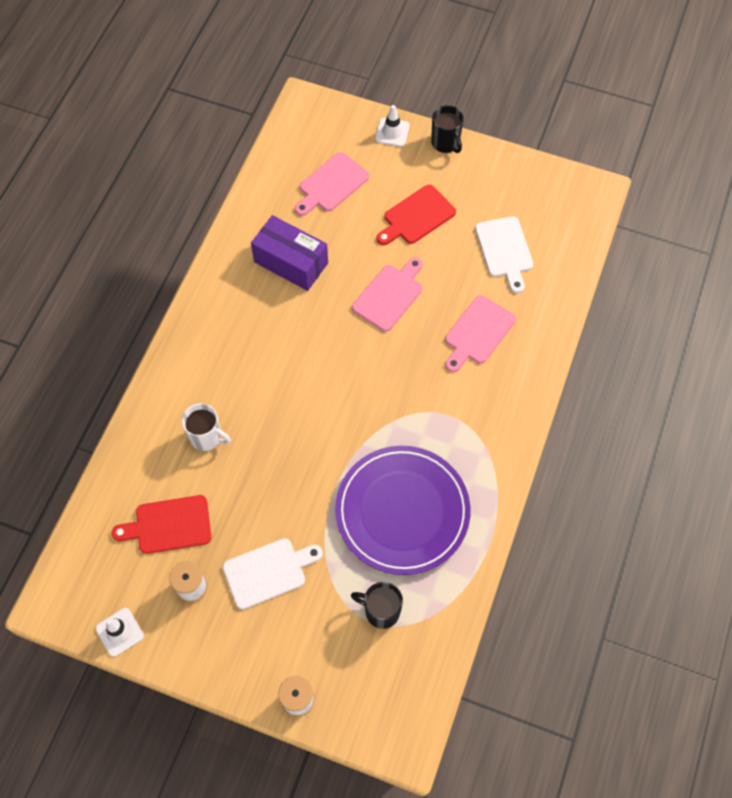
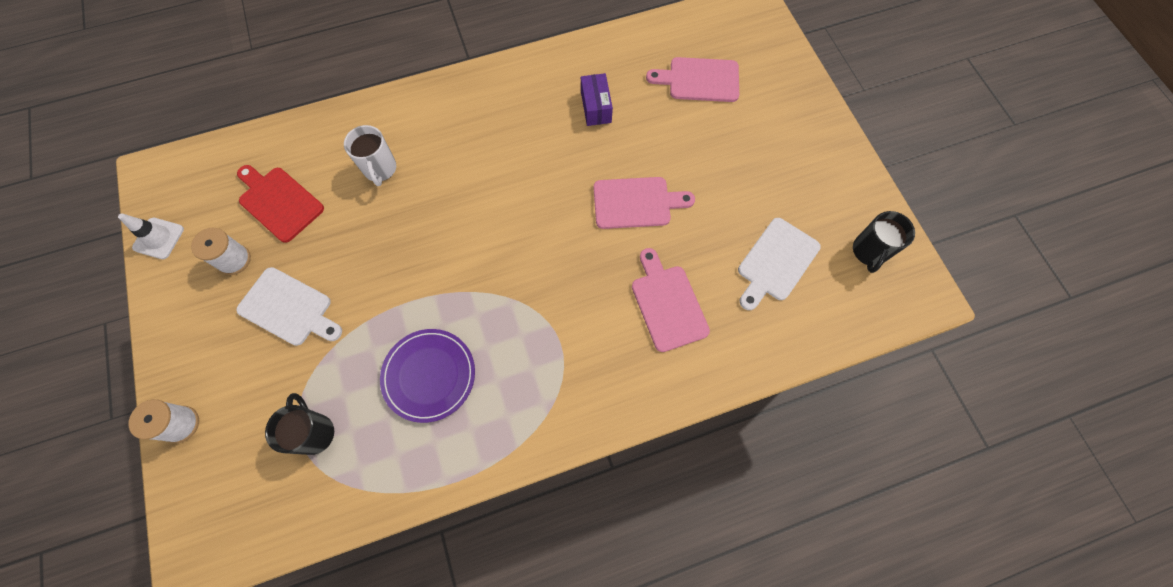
camera: 50 degrees right, 5 degrees up
purple box [251,215,328,291] -> purple box [581,73,613,126], size x0.60
purple plate [335,446,471,575] -> purple plate [380,329,475,423], size x0.60
white traffic cone [375,105,410,147] -> none
red cutting board [377,185,456,245] -> none
black mug [431,105,464,153] -> black mug moved to [853,211,915,273]
pink cutting board [445,295,516,372] -> pink cutting board turned 75 degrees clockwise [632,248,710,352]

